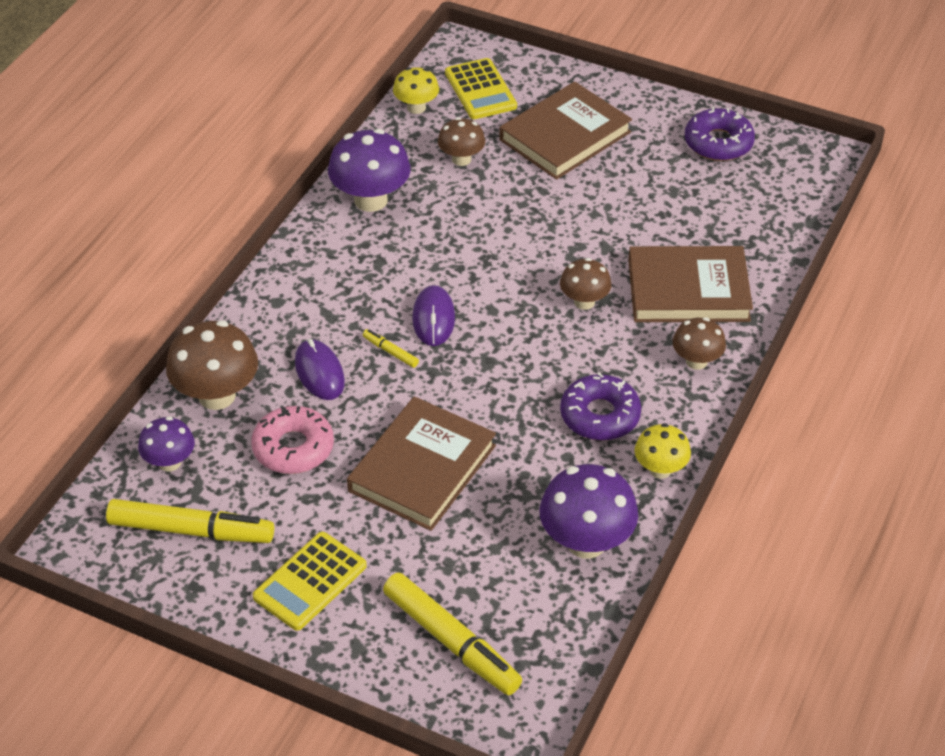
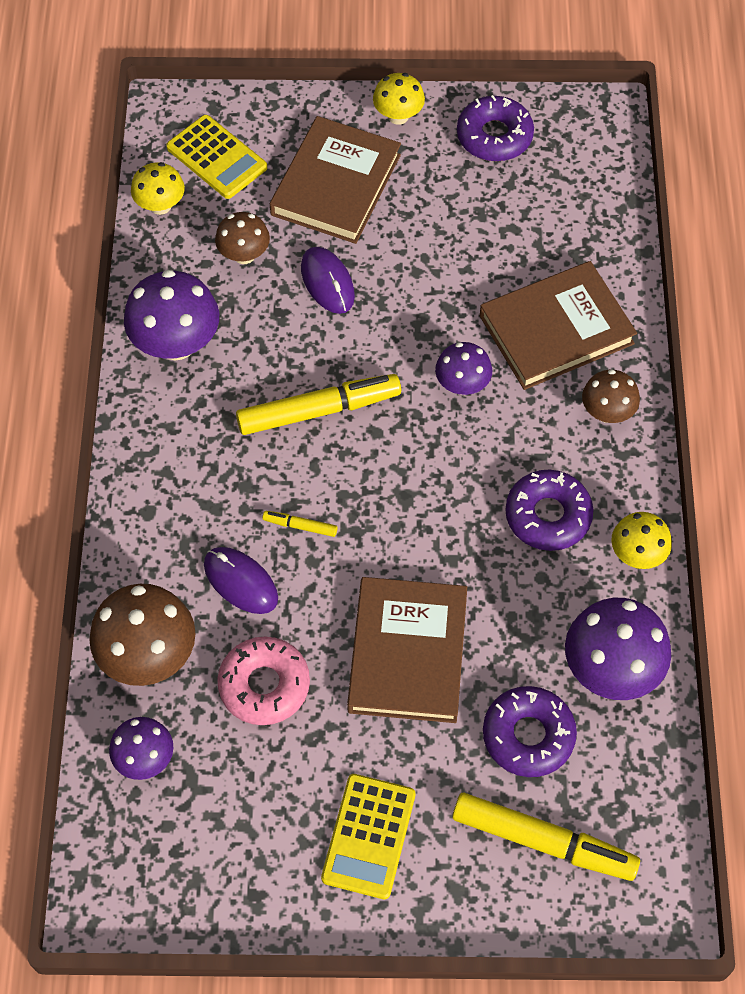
camera: 25 degrees left, 15 degrees up
yellow marker [106,499,274,543] -> yellow marker moved to [236,374,401,435]
purple mouse [412,285,455,346] -> purple mouse moved to [301,247,355,314]
brown mushroom [560,258,612,310] -> purple mushroom [435,342,492,395]
none -> yellow mushroom [373,73,425,125]
none -> purple donut [483,686,577,777]

